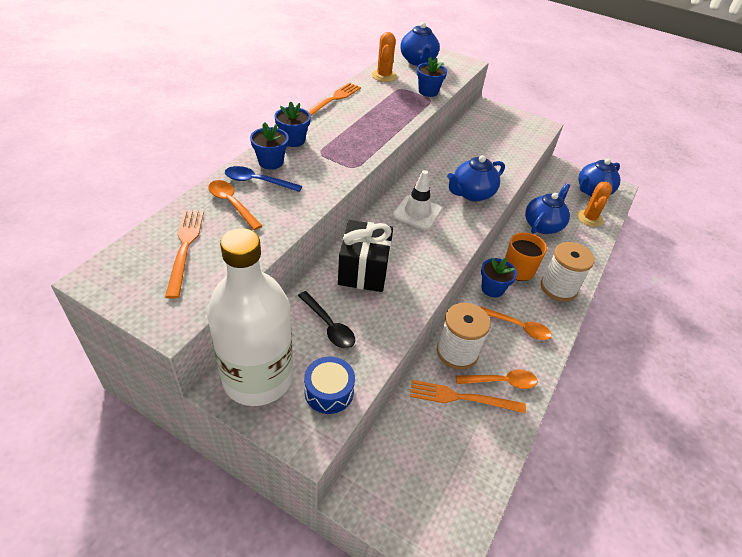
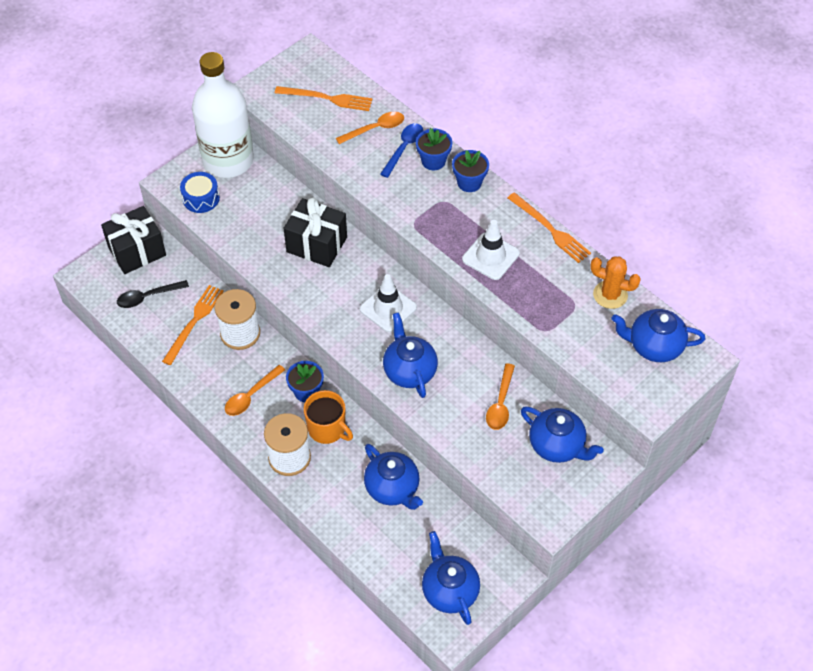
camera: 110 degrees right, 10 degrees up
black spoon [298,291,355,349] -> black spoon moved to [117,280,189,308]
blue flower pot [417,57,447,97] -> none
orange spoon [455,369,537,389] -> orange spoon moved to [486,363,515,430]
orange cactus [577,182,612,227] -> none
none -> black gift [101,206,166,274]
none -> white traffic cone [462,220,520,280]
none -> blue teapot [521,407,604,463]

